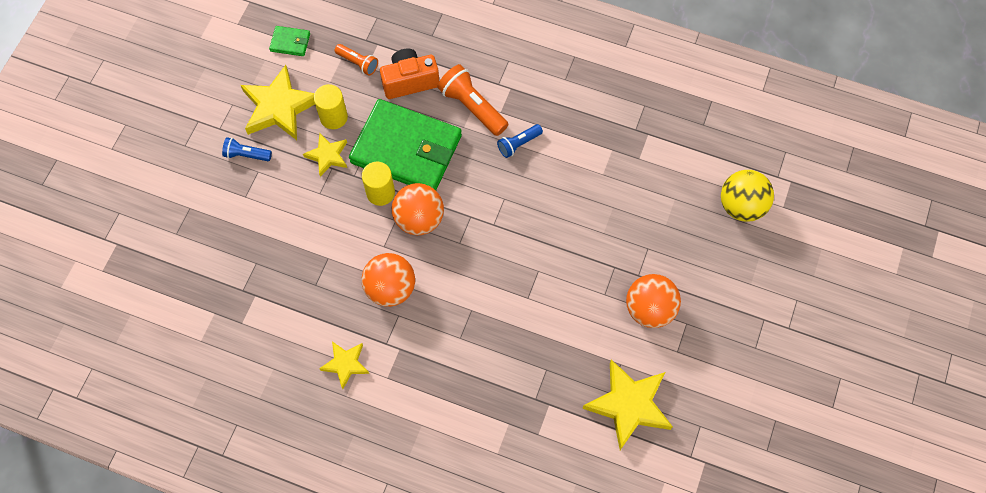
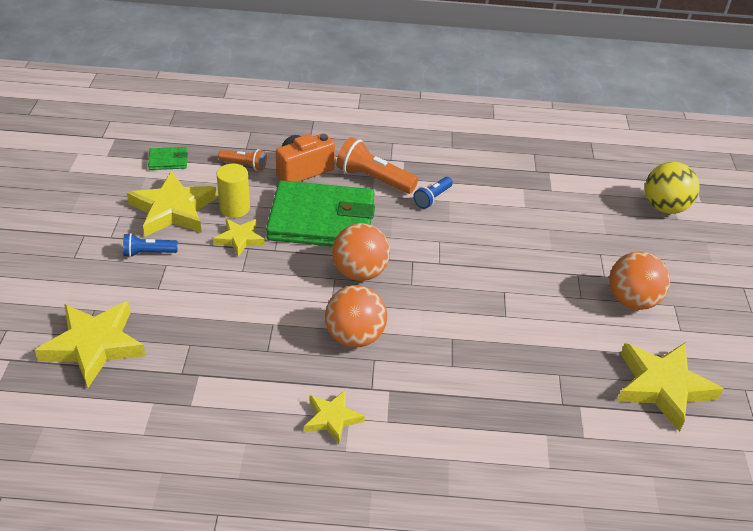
camera: 20 degrees left, 25 degrees down
yellow cylinder [362,162,395,206] -> none
none -> yellow star [35,301,146,388]

